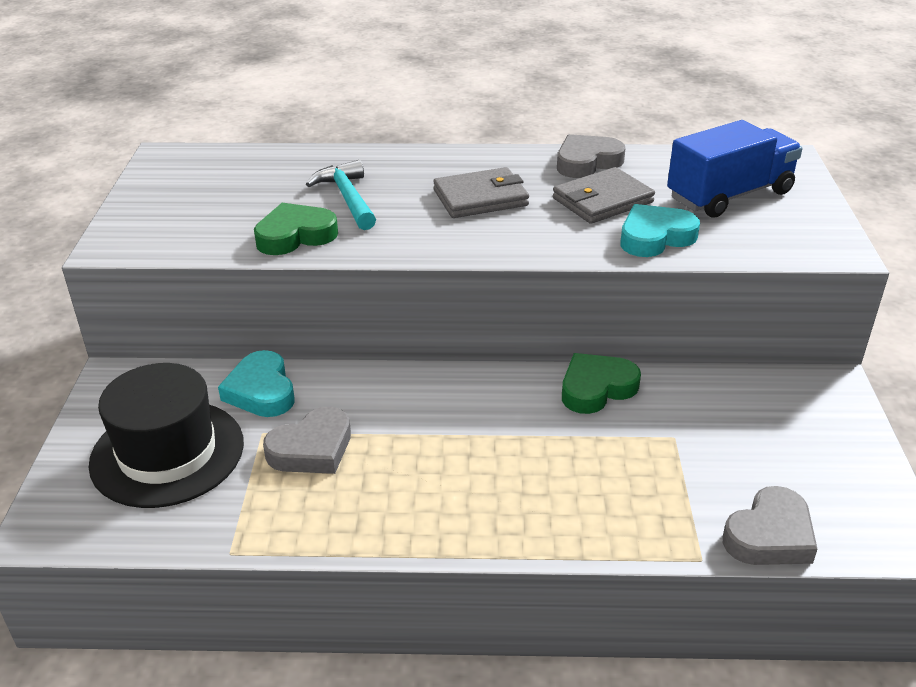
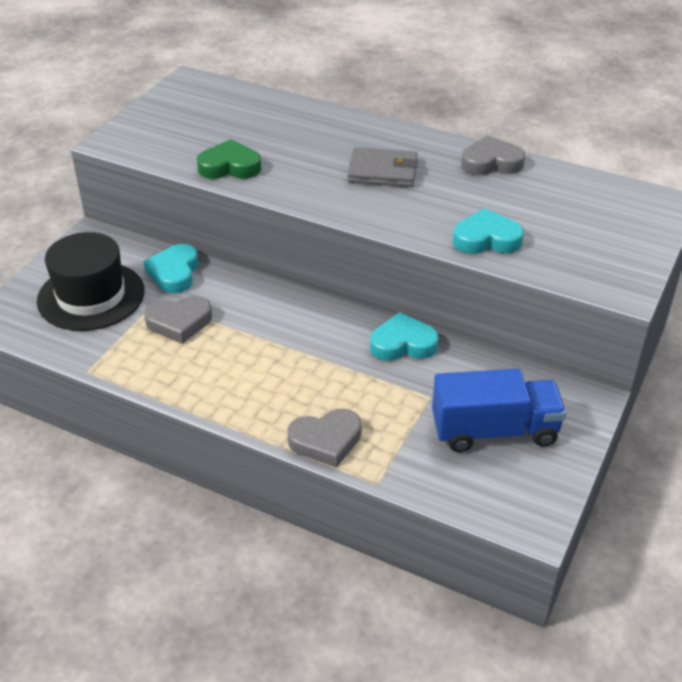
camera: 25 degrees right, 5 degrees up
turquoise hammer [306,160,376,230] -> none
grey wallet [553,167,655,224] -> none
green heart [562,353,641,414] -> turquoise heart [370,312,439,361]
blue truck [667,120,802,218] -> blue truck moved to [432,369,566,452]
grey heart [723,486,817,565] -> grey heart moved to [287,409,361,468]

